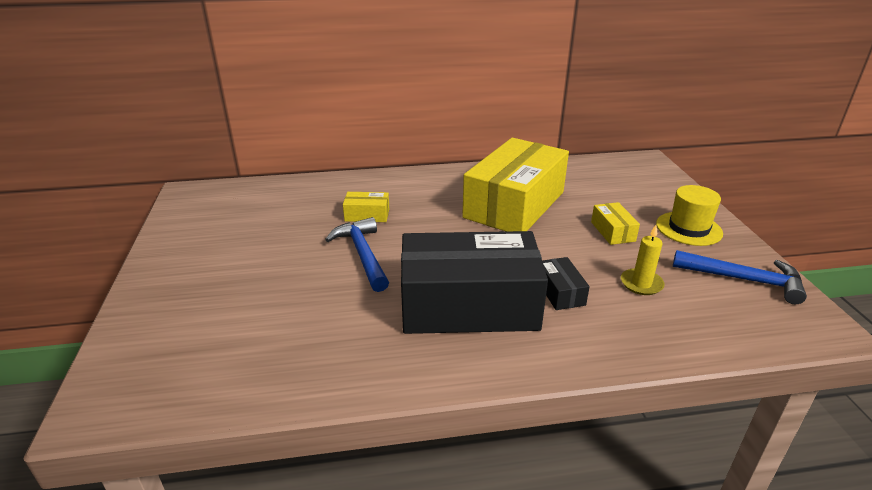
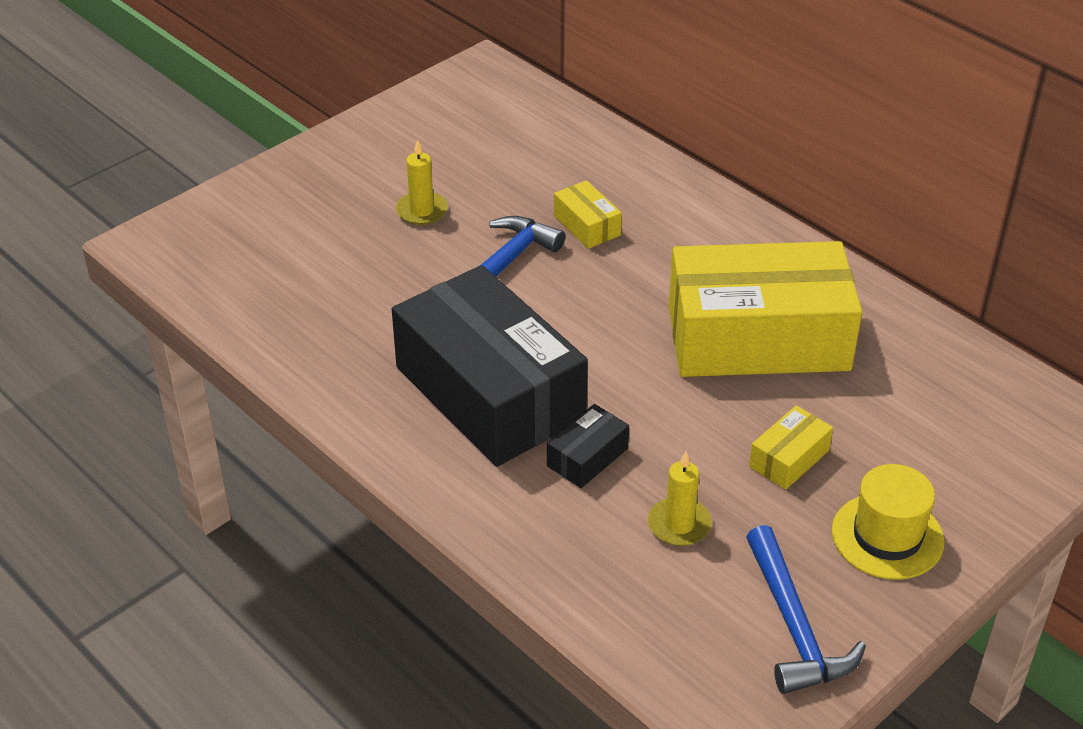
camera: 55 degrees right, 10 degrees up
none -> yellow candle [395,139,448,225]

